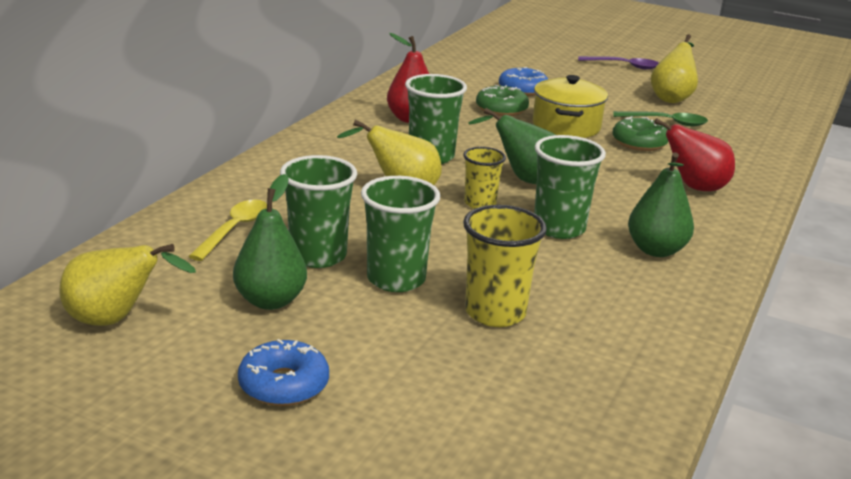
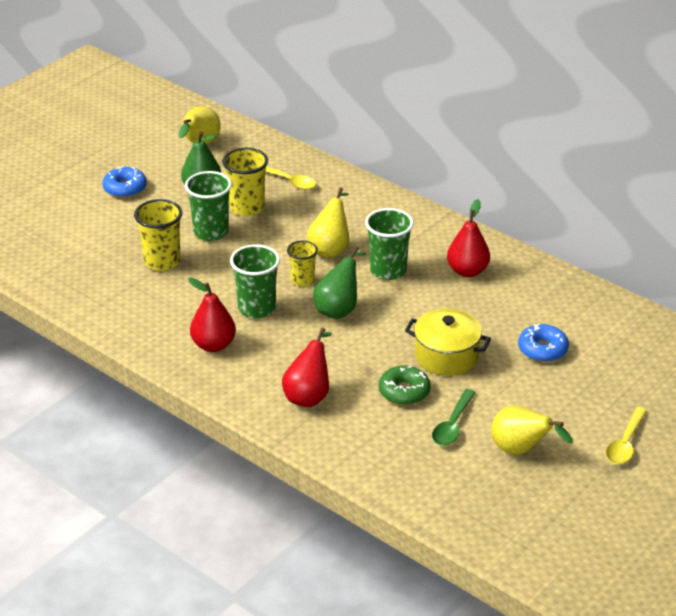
camera: 105 degrees right, 10 degrees up
green cup [280,155,357,268] -> yellow cup [222,148,268,216]
green donut [476,85,529,116] -> none
purple spoon [578,56,659,69] -> yellow spoon [606,407,647,464]
green pear [628,152,694,257] -> red pear [188,278,236,352]

